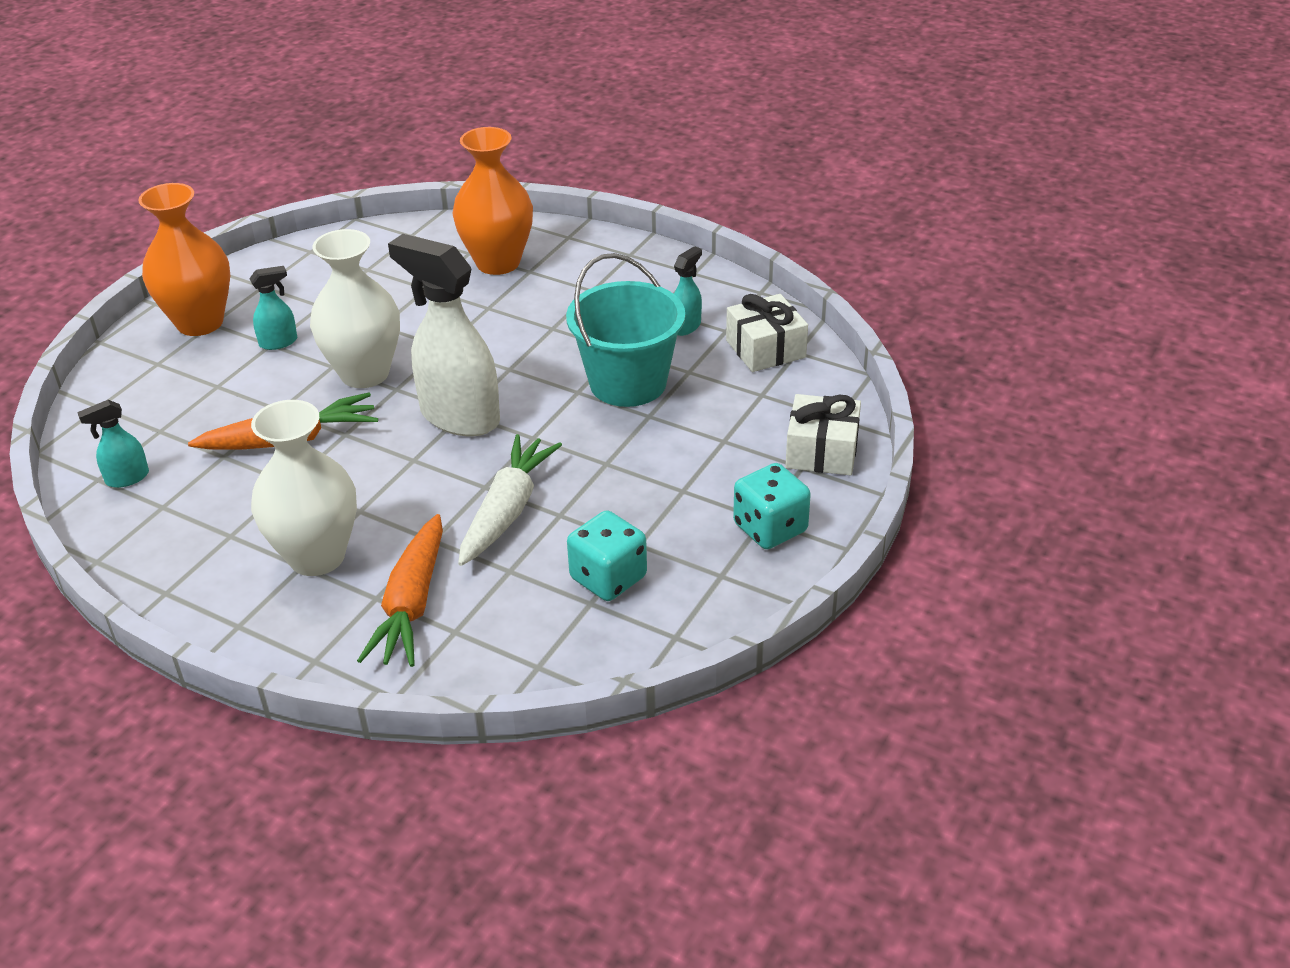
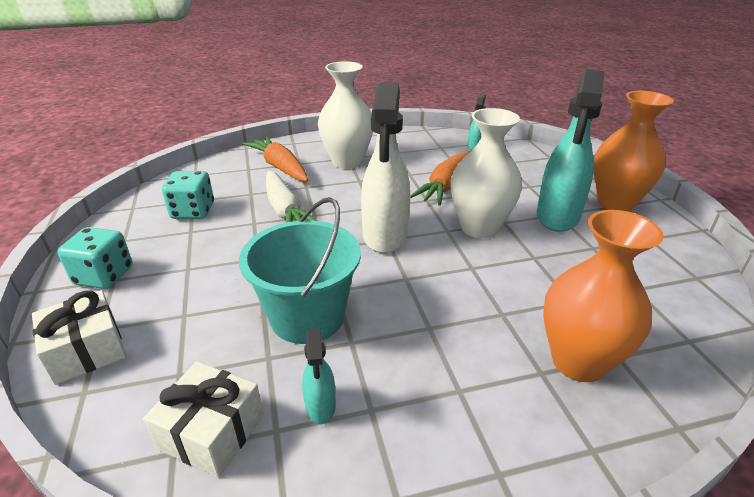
camera: 135 degrees right, 5 degrees down
turquoise spray bottle [249,266,297,350] -> turquoise spray bottle [536,69,605,232], size x2.19
white spray bottle [388,234,500,436] -> white spray bottle turned 105 degrees clockwise [361,82,410,253]

